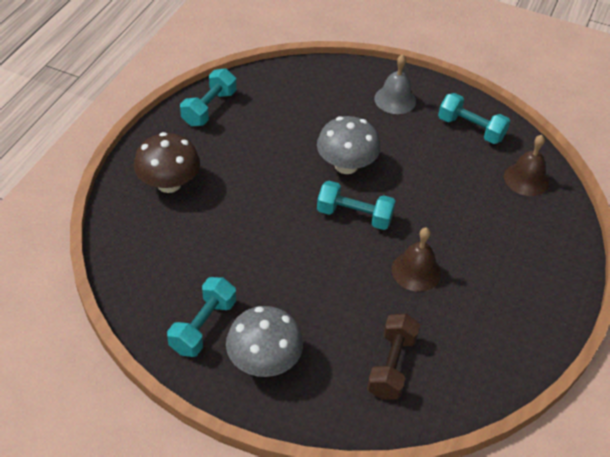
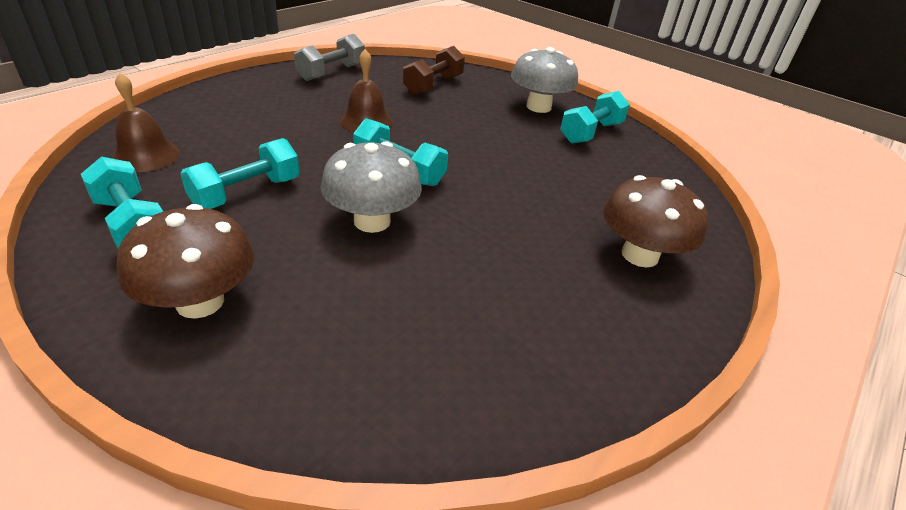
camera: 165 degrees left, 10 degrees down
turquoise dumbbell [180,68,236,126] -> turquoise dumbbell moved to [180,138,300,209]
grey bell [374,54,416,114] -> brown mushroom [117,204,255,319]
none -> grey dumbbell [294,34,365,81]

